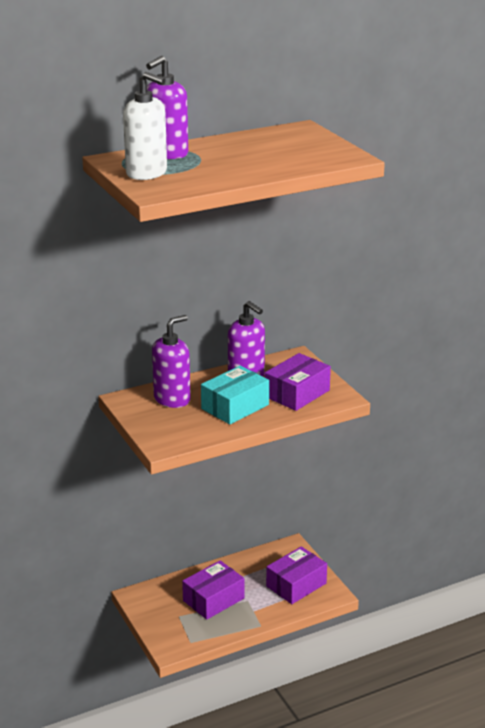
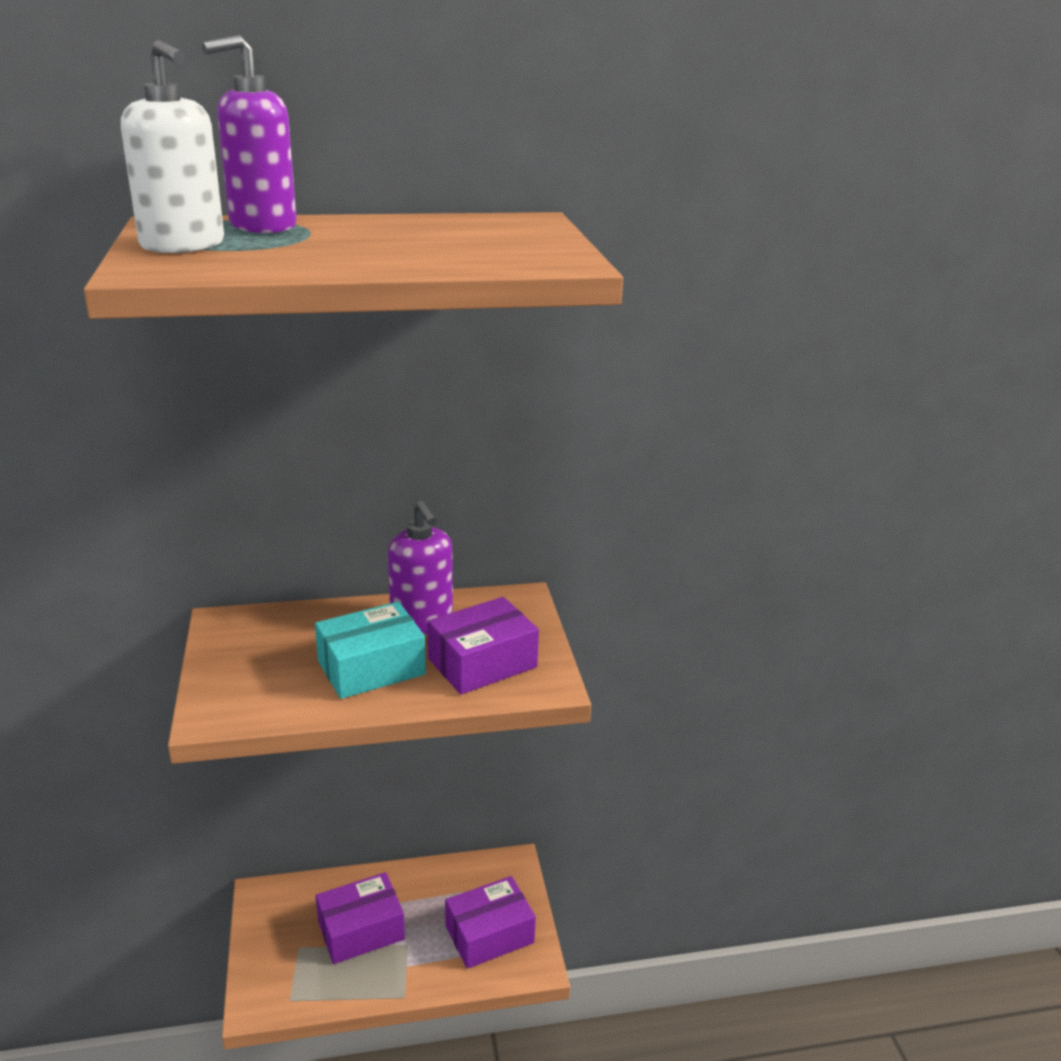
camera: 15 degrees right, 0 degrees up
purple soap dispenser [152,315,191,408] -> none

